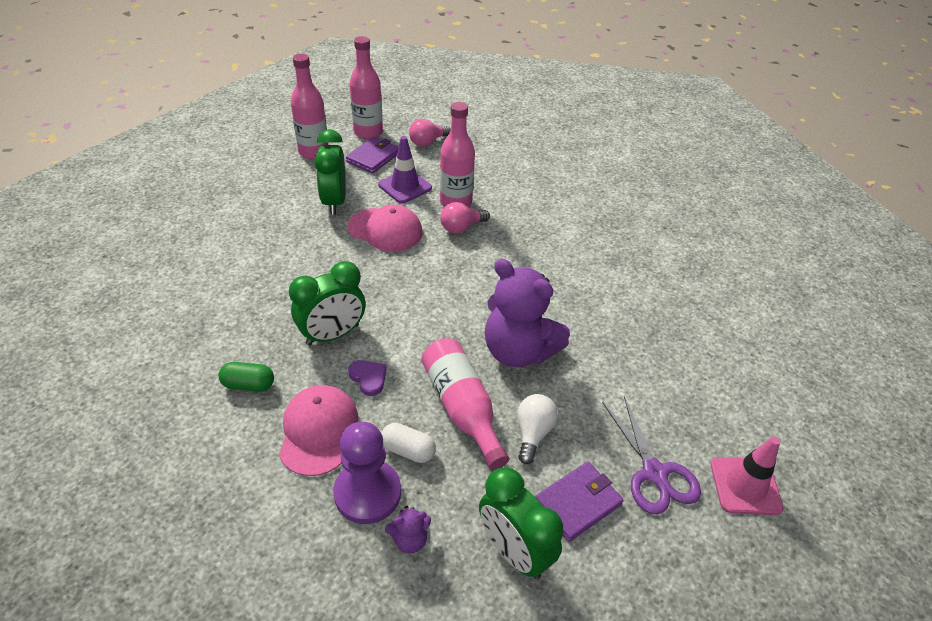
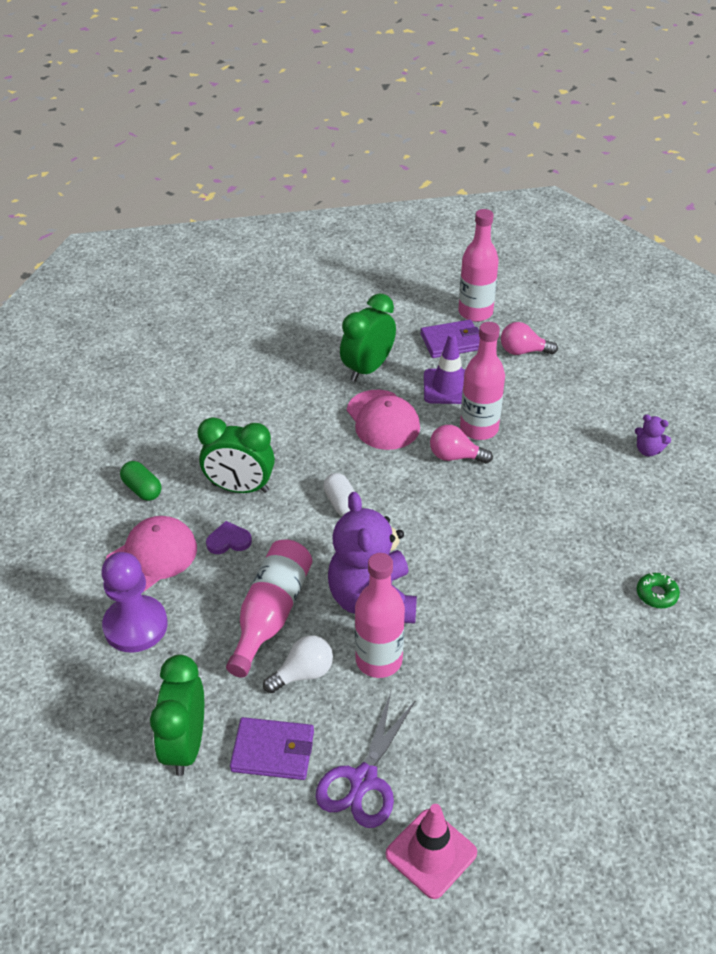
camera: 45 degrees right, 0 degrees up
pink bottle [291,54,329,159] -> pink bottle moved to [355,553,405,678]
purple heart [348,360,387,396] -> purple heart turned 105 degrees counterclockwise [206,521,252,554]
white capsule [381,423,436,463] -> white capsule moved to [323,473,355,516]
purple teddy bear [385,506,431,553] -> purple teddy bear moved to [635,414,671,457]
none -> green donut [637,573,680,608]

